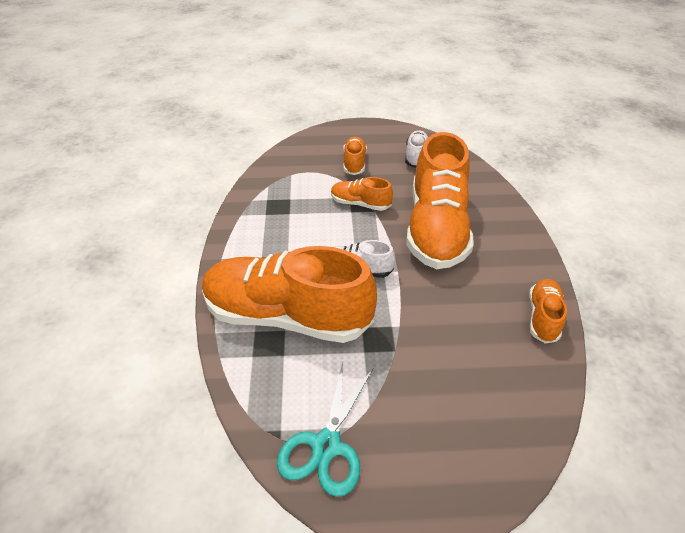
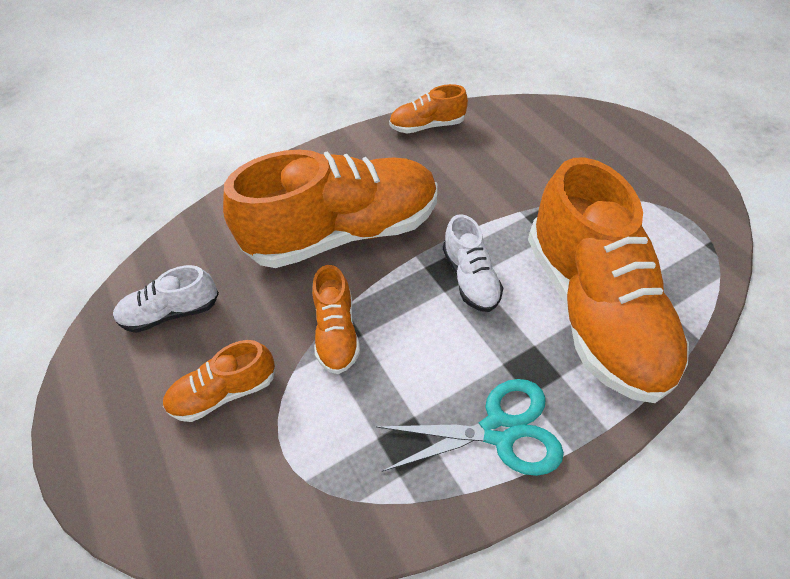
camera: 115 degrees left, 10 degrees up
turquoise scissors [277,362,373,497] -> turquoise scissors moved to [376,379,564,476]

